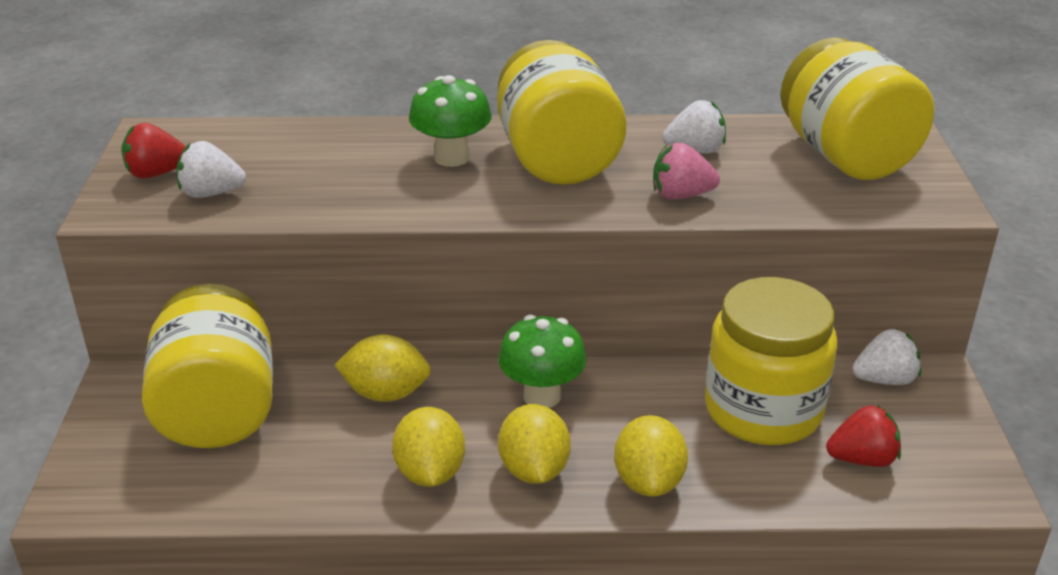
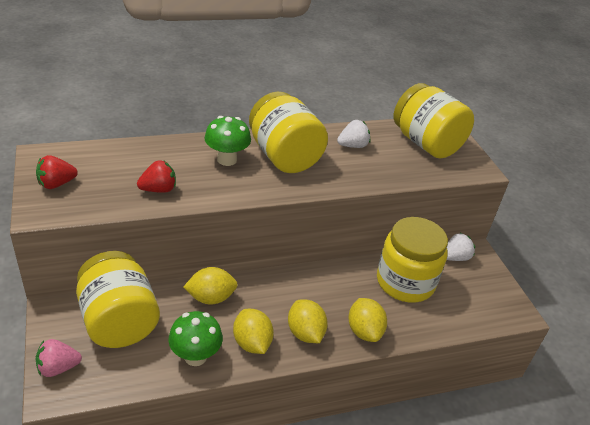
camera: 20 degrees left, 5 degrees up
white strawberry [177,141,246,198] -> none
green mushroom [498,315,587,408] -> green mushroom moved to [168,311,223,366]
pink strawberry [653,142,720,200] -> pink strawberry moved to [35,339,82,377]
red strawberry [826,405,901,467] -> red strawberry moved to [137,160,176,193]

